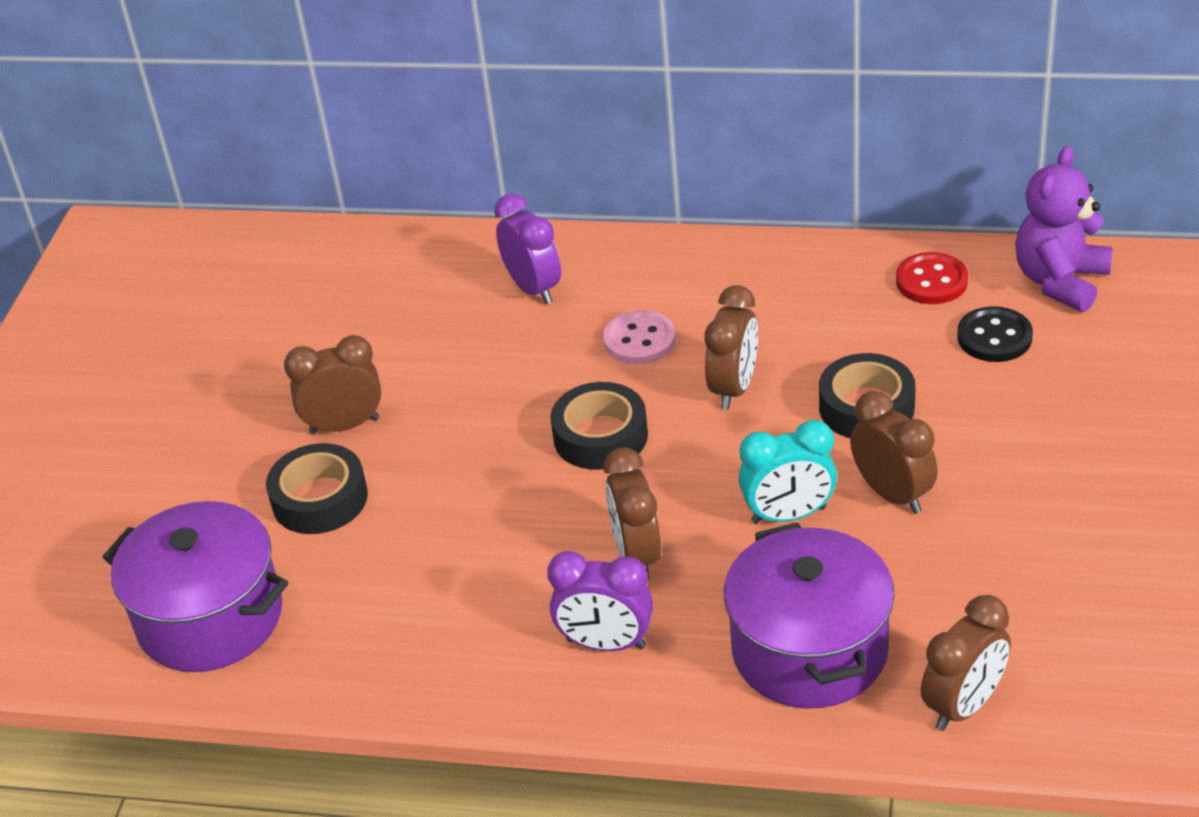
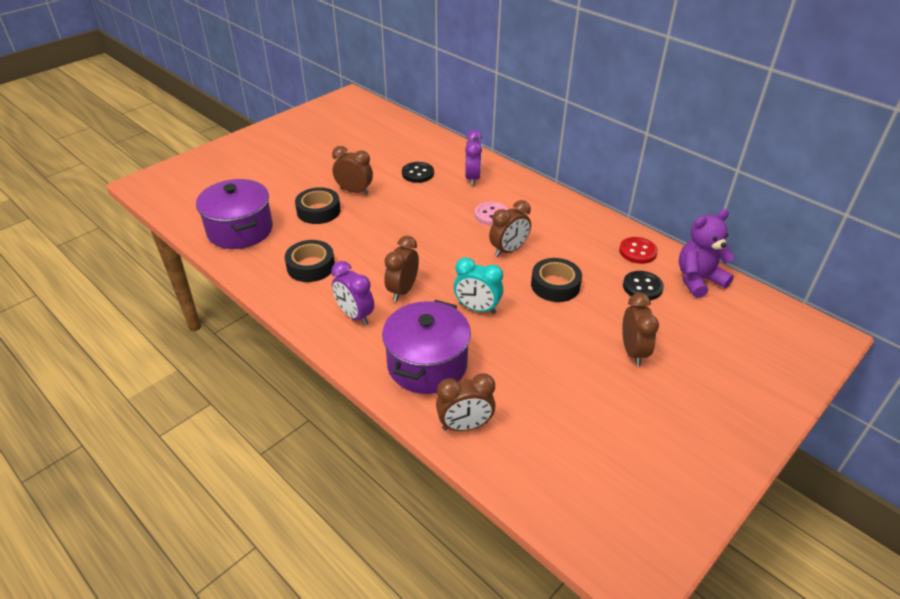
camera: 30 degrees right, 0 degrees up
black tape [551,382,648,470] -> black tape moved to [285,240,335,282]
brown clock [850,391,938,514] -> brown clock moved to [622,293,659,366]
none -> black button [402,162,434,183]

